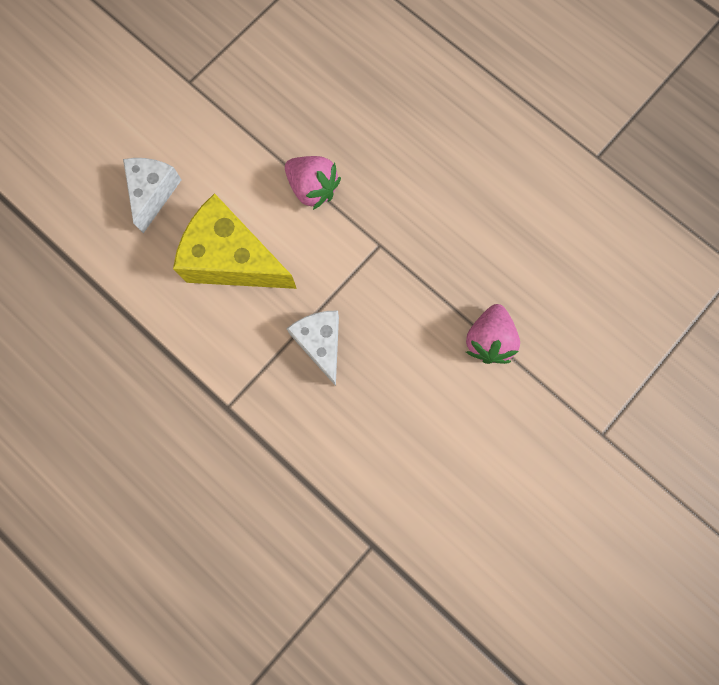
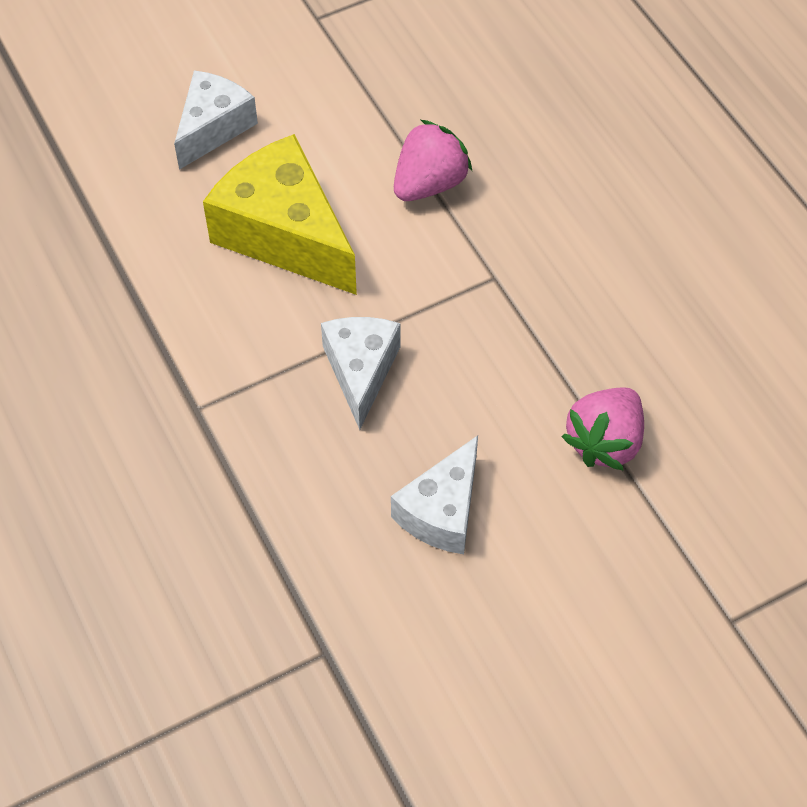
camera: 20 degrees right, 20 degrees down
pink strawberry [285,156,341,210] -> pink strawberry turned 105 degrees counterclockwise [394,120,473,201]
none -> white cheese [391,435,478,554]

